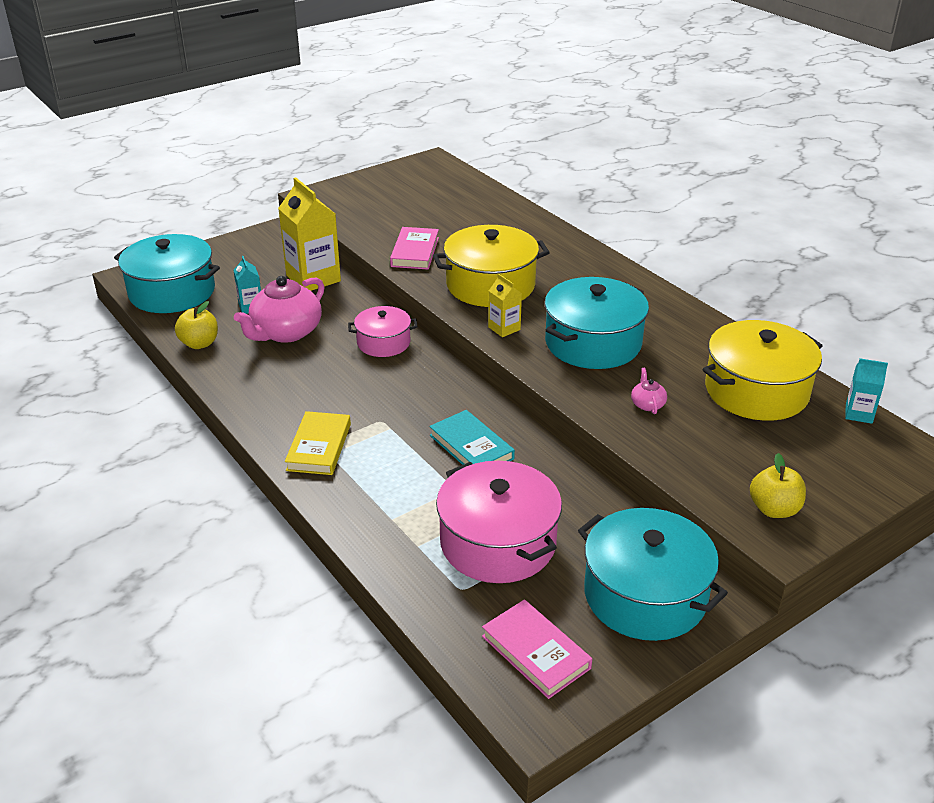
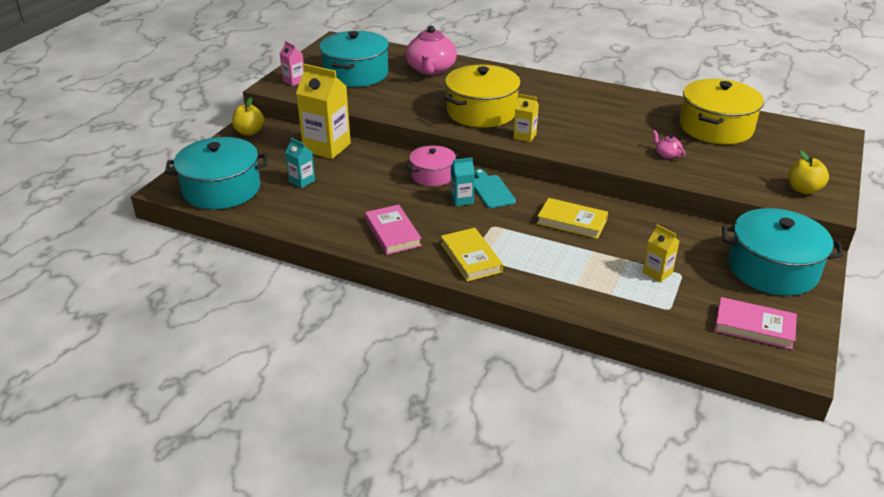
camera: 30 degrees left, 0 degrees up
yellow apple [175,301,218,349] -> yellow apple moved to [232,97,264,135]
pink teapot [234,276,325,343] -> pink teapot moved to [406,26,457,75]
pink book [390,227,439,269] -> pink book moved to [365,205,422,255]
turquoise book [429,410,515,465] -> yellow book [537,198,608,239]
pink pot [436,461,562,583] -> yellow carton [642,225,680,282]
turquoise pot [545,277,649,369] -> turquoise pot moved to [319,31,389,87]
turquoise carton [845,358,888,424] -> turquoise carton moved to [451,158,475,206]
none -> pink carton [280,41,304,86]
none -> turquoise cutting board [474,169,516,208]

